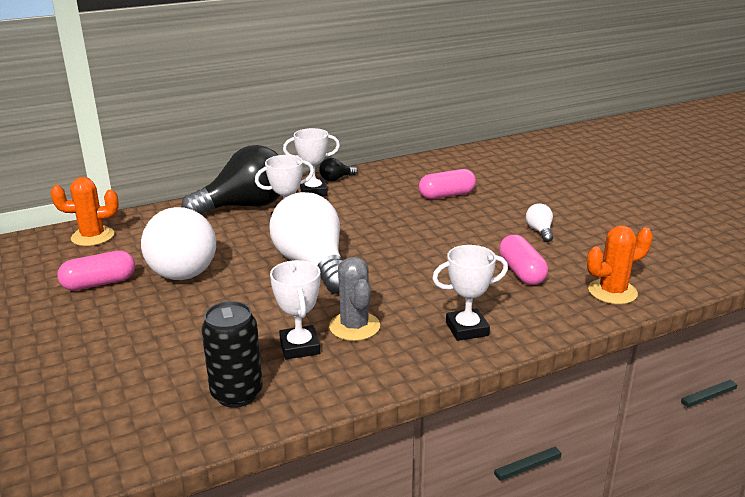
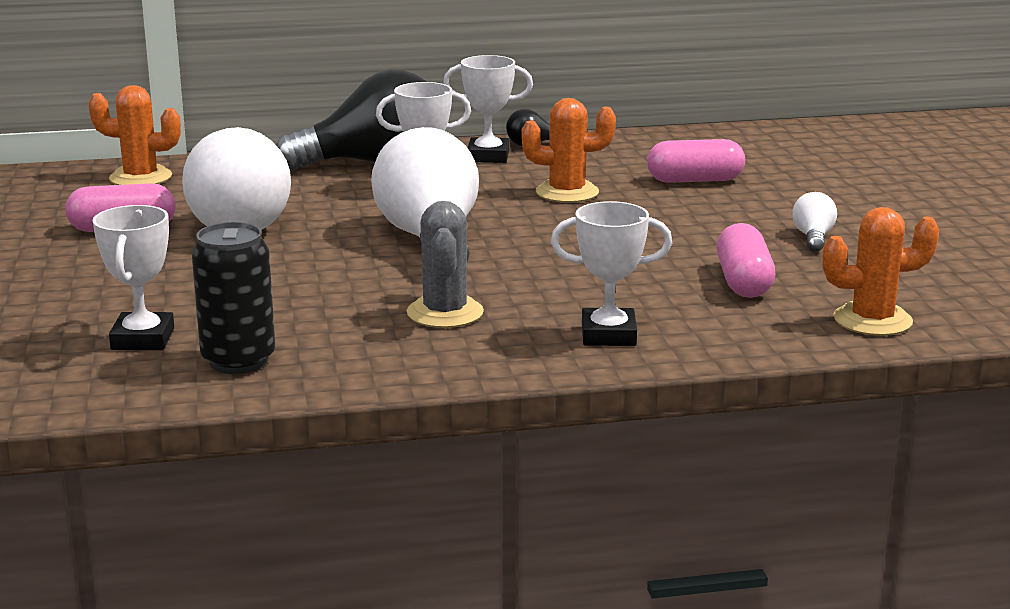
camera: 15 degrees right, 5 degrees down
white trophy [270,260,320,359] -> white trophy moved to [92,205,174,350]
none -> orange cactus [522,98,616,203]

